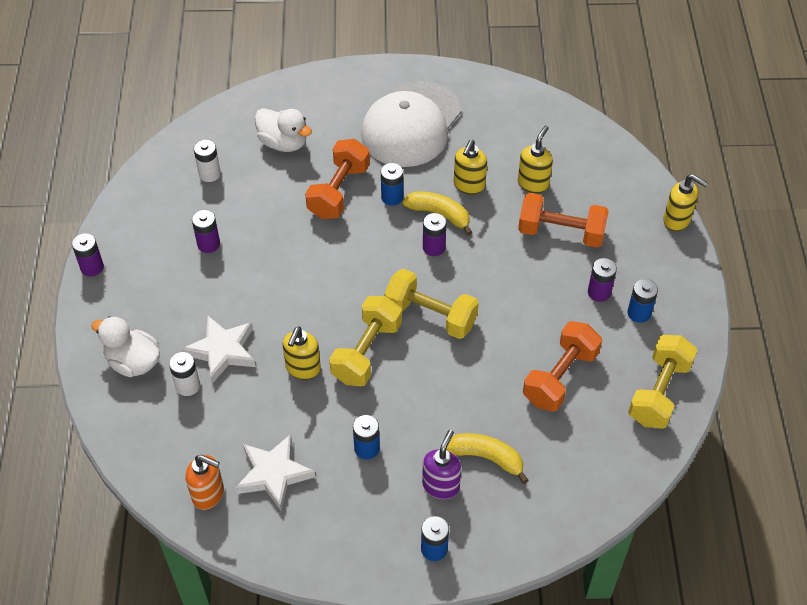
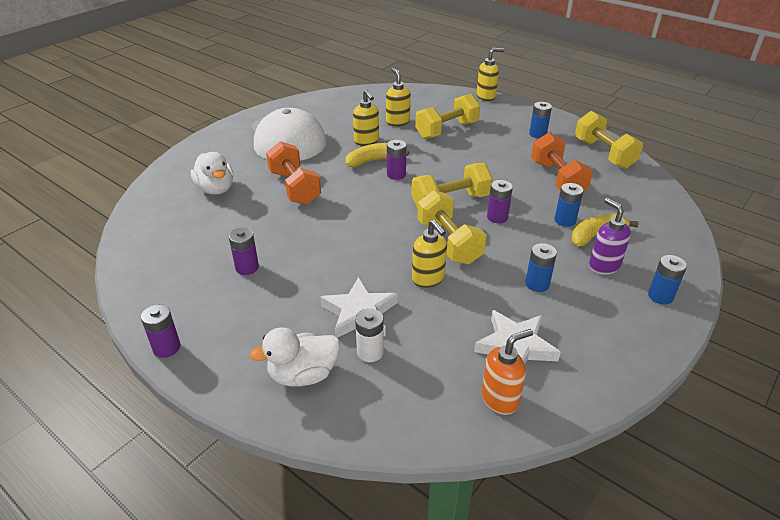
camera: 50 degrees left, 15 degrees down
white battery [194,139,221,182] -> none
white duck [255,108,312,152] -> white duck turned 75 degrees clockwise [191,152,233,195]
blue battery [381,163,403,206] -> blue battery moved to [555,183,583,227]
orange dumbbell [518,193,609,248] -> yellow dumbbell [415,94,480,139]
purple battery [588,258,617,302] -> purple battery moved to [487,180,513,223]

